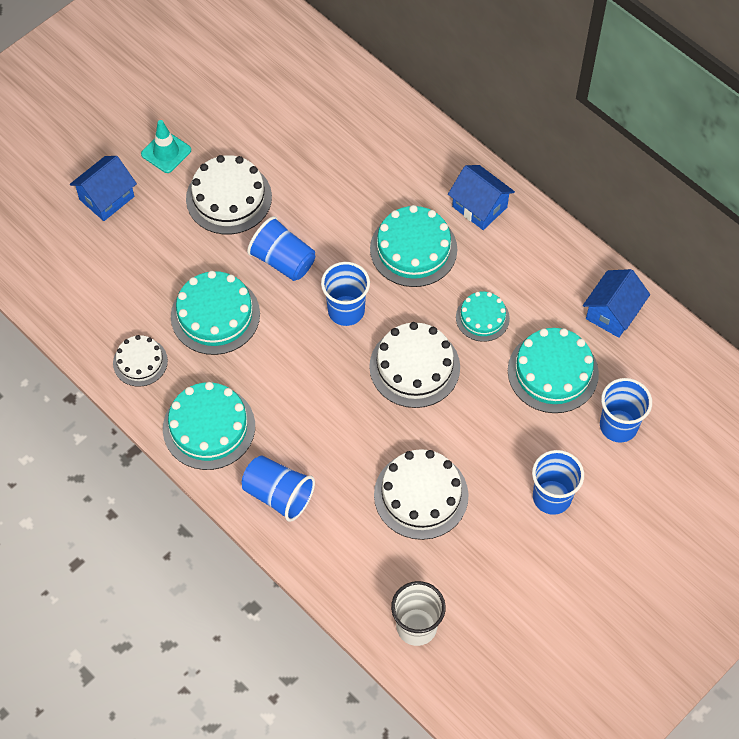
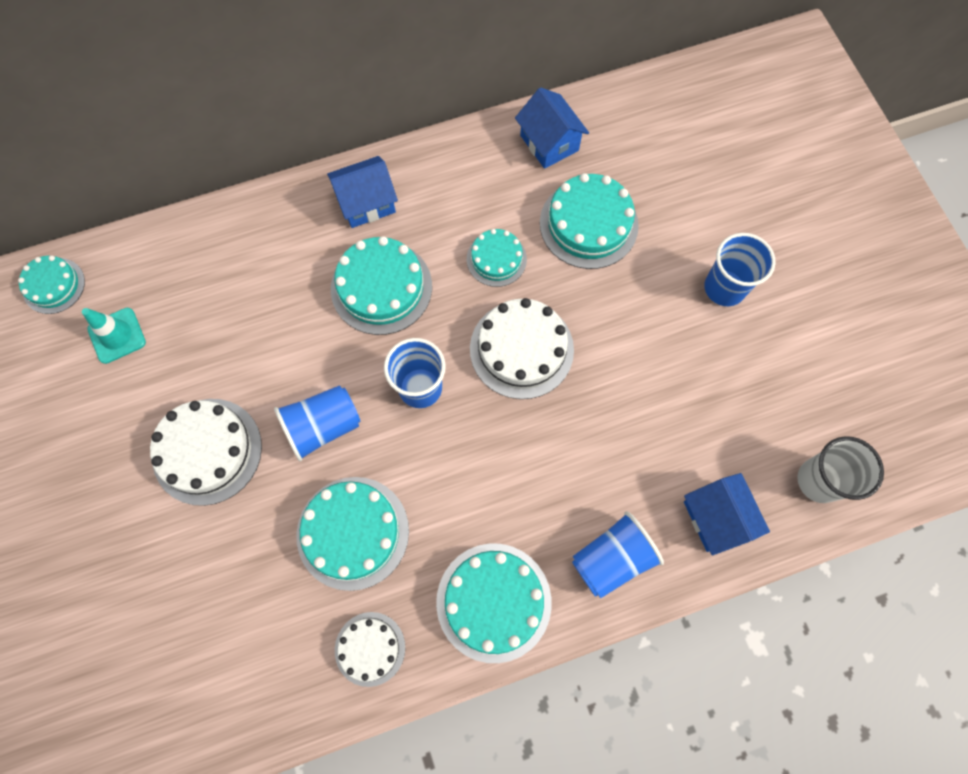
camera: 65 degrees left, 10 degrees up
blue house [70,156,137,221] -> blue house moved to [684,473,770,555]
turquoise traffic cone [141,120,191,173] -> turquoise traffic cone moved to [82,308,146,364]
white cake [374,449,468,540] -> none
blue cup [600,378,652,443] -> none
none -> turquoise cake [18,256,85,314]

